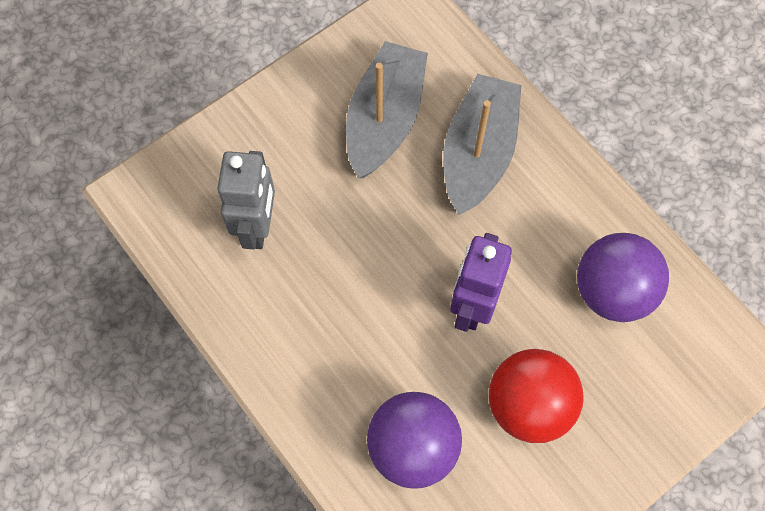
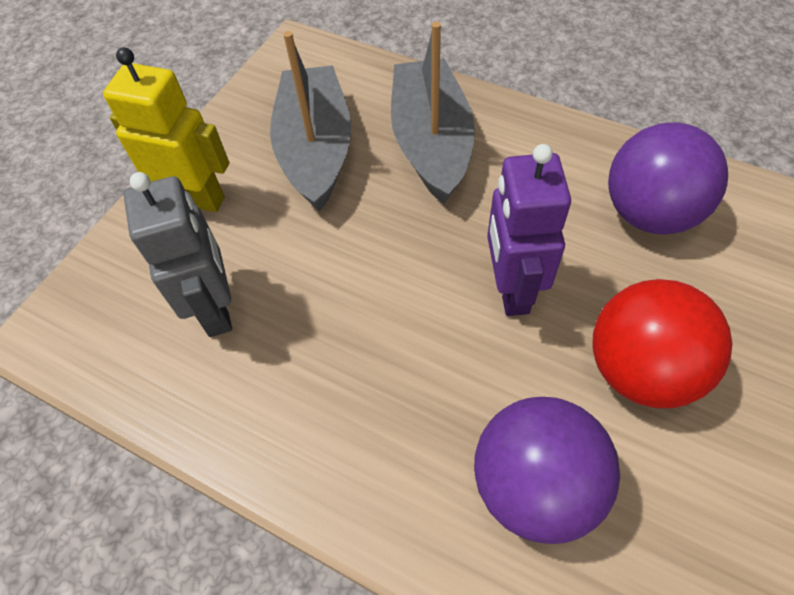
camera: 20 degrees left, 10 degrees down
none -> yellow robot [103,47,229,212]

